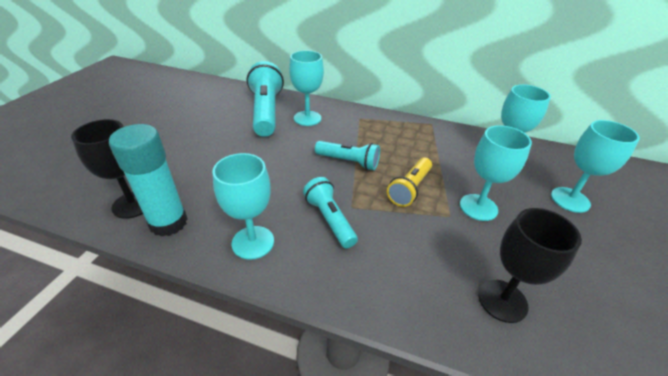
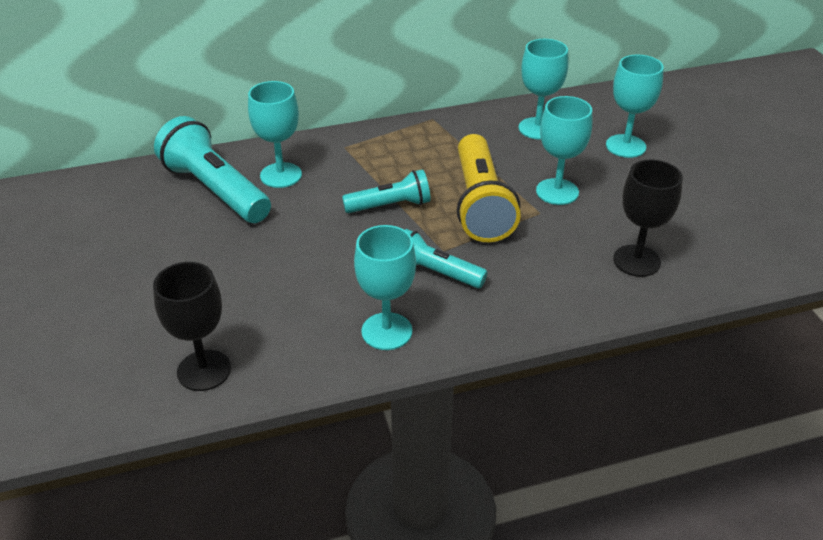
camera: 35 degrees left, 0 degrees up
turquoise glue stick [109,124,188,237] -> none
yellow flashlight [387,158,432,207] -> yellow flashlight [457,134,521,243], size x1.69

